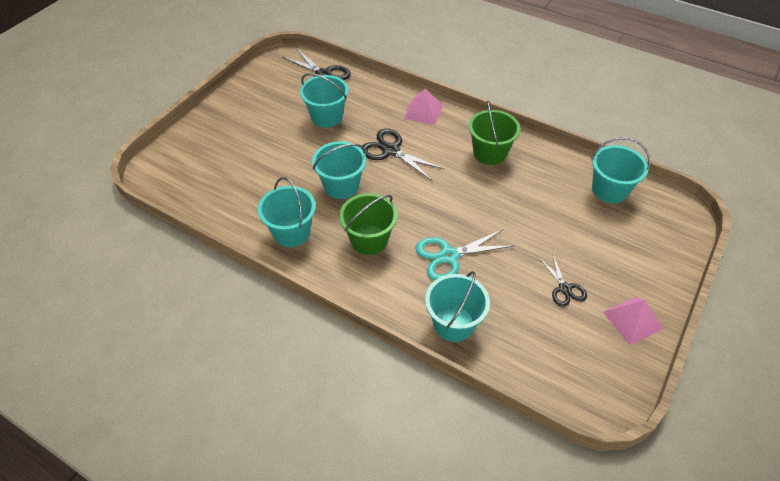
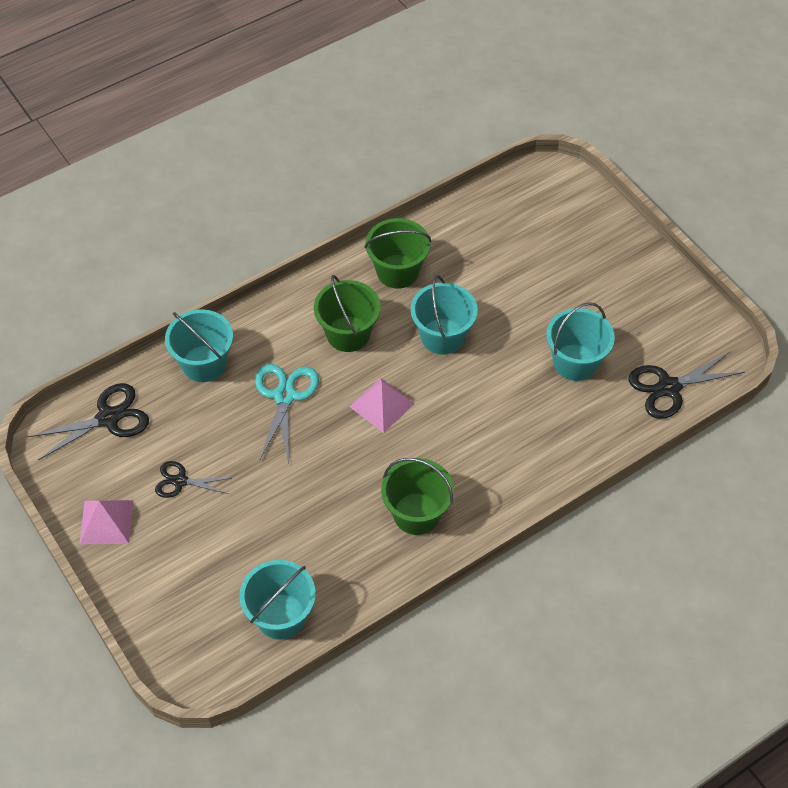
camera: 115 degrees right, 5 degrees up
turquoise bucket [258,177,316,247] -> green bucket [365,218,431,289]
black scissors [361,129,445,181] -> black scissors moved to [27,383,149,460]
pink pyramid [404,89,443,125] -> pink pyramid moved to [349,378,415,433]

